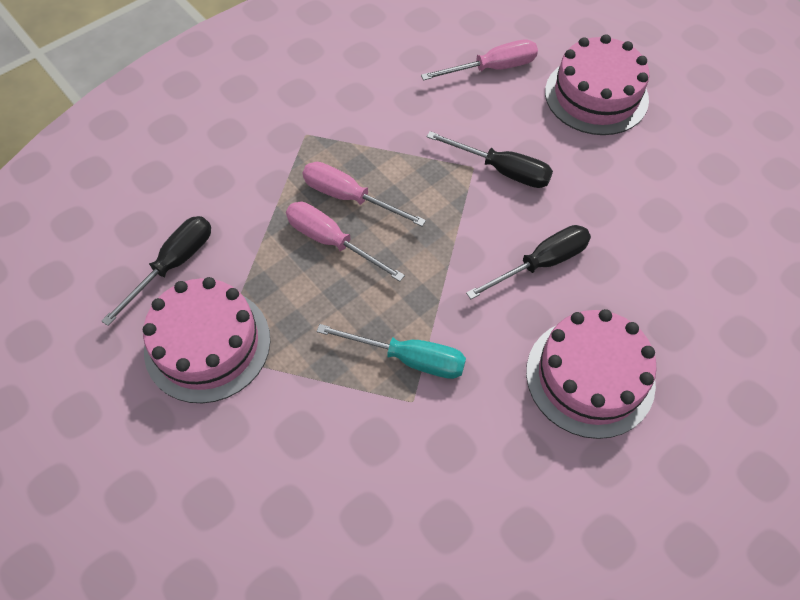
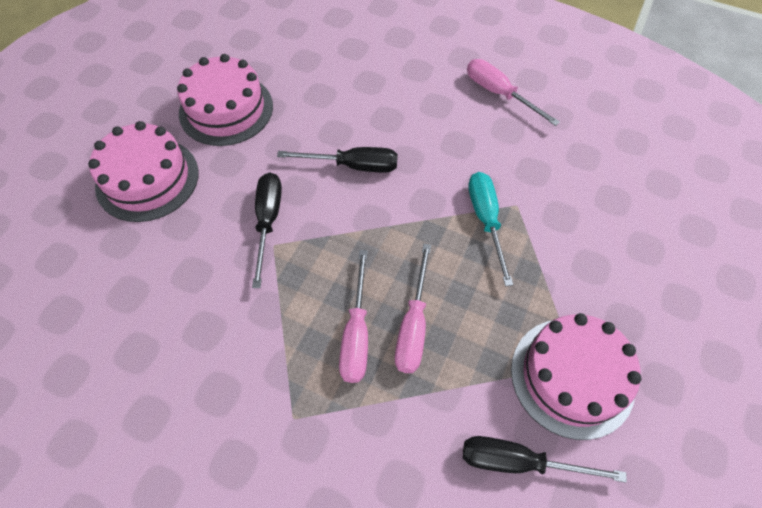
camera: 115 degrees left, 0 degrees up
pink screwdriver [421,40,538,80] -> pink screwdriver moved to [467,59,560,126]
black screwdriver [466,225,591,299] -> black screwdriver turned 150 degrees clockwise [277,147,398,173]
pink cake [526,309,657,439] -> pink cake moved to [177,54,273,146]

